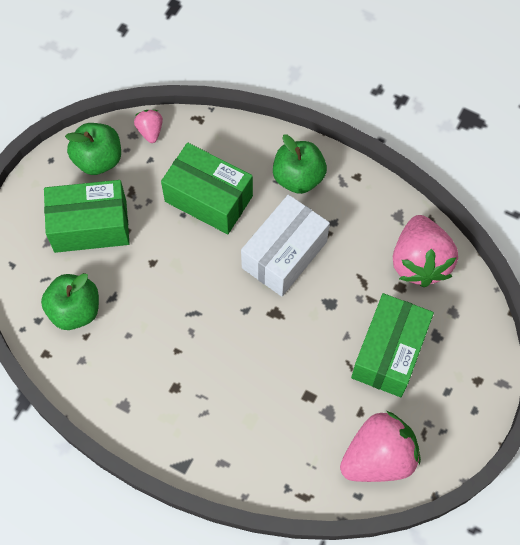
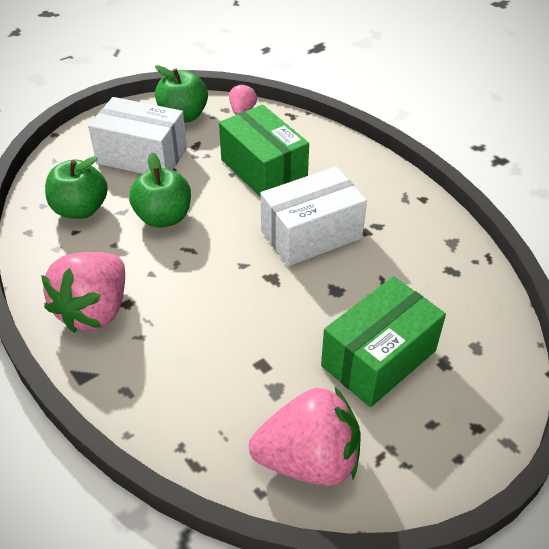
camera: 25 degrees right, 20 degrees down
green box [44,180,130,253] -> white box [88,97,187,174]
green apple [273,135,327,194] -> green apple moved to [129,152,191,228]
pink strawberry [393,215,458,287] -> pink strawberry moved to [41,252,125,333]

